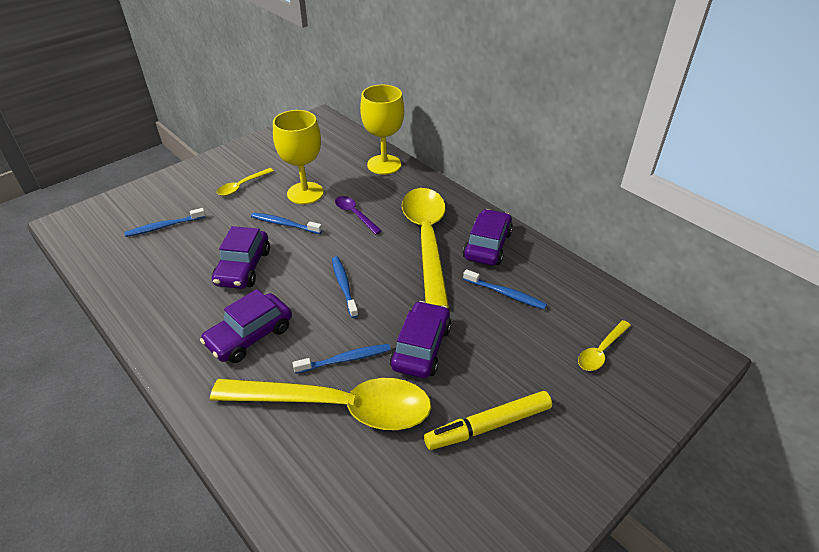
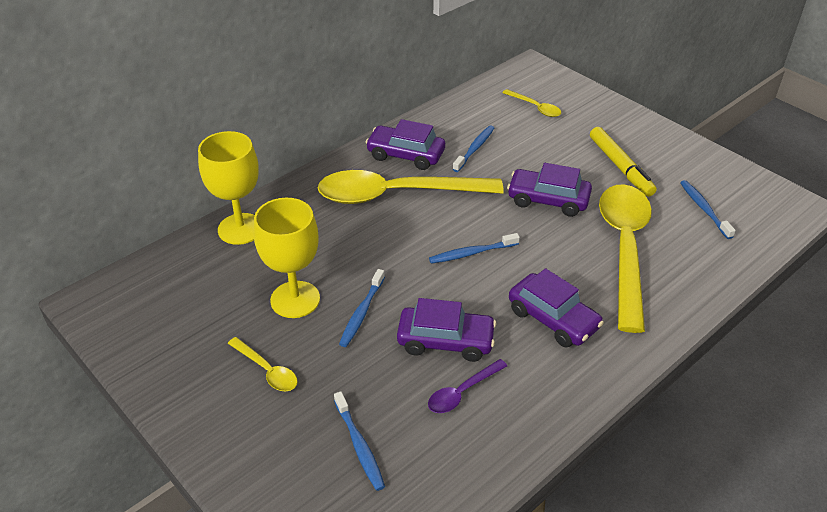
camera: 90 degrees left, 0 degrees up
blue toothbrush [293,344,391,374] -> blue toothbrush moved to [680,180,736,239]
purple spoon [335,196,382,234] -> purple spoon moved to [428,359,507,413]

